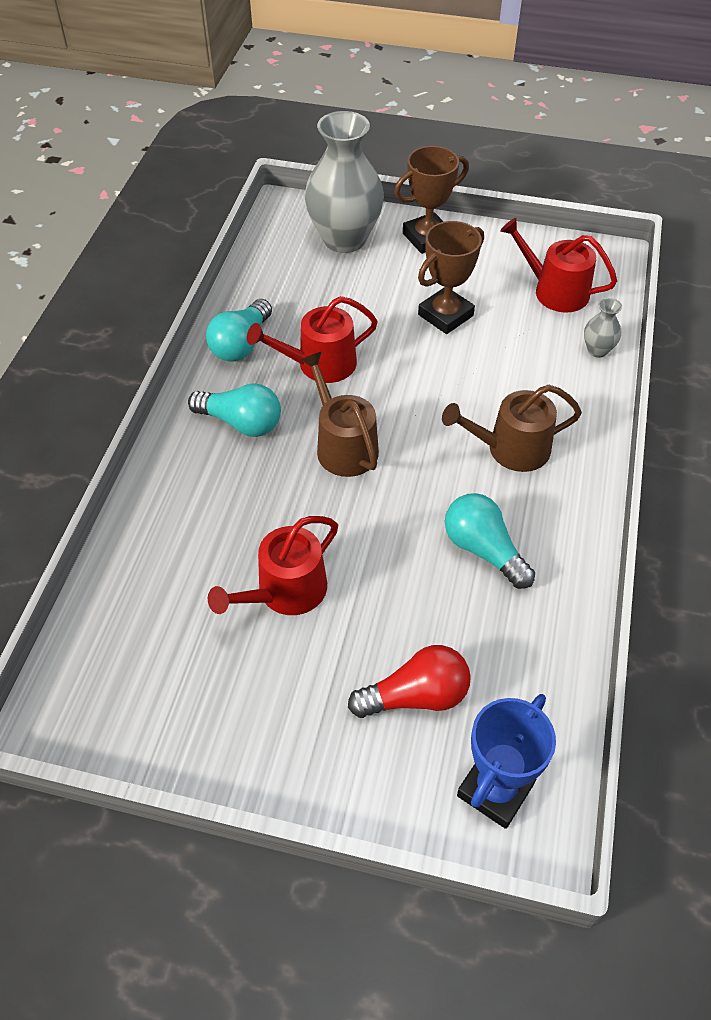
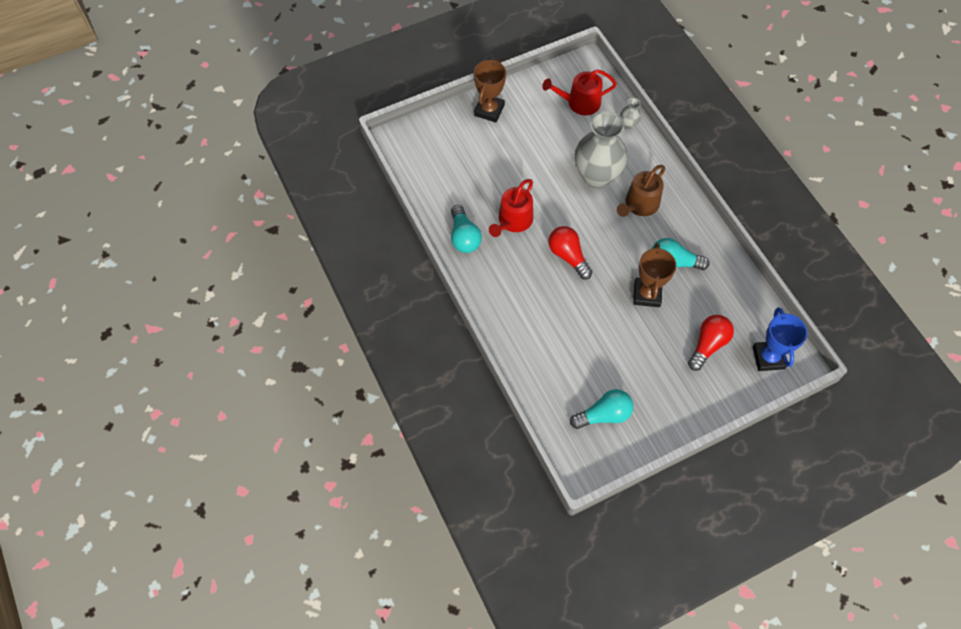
camera: 40 degrees left, 10 degrees up
turquoise light bulb [188,383,281,437] -> turquoise light bulb moved to [570,389,633,429]
red watering can [208,516,338,615] -> none
brown watering can [301,351,379,477] -> red light bulb [548,226,592,280]
grey vase [305,111,384,253] -> grey vase moved to [575,111,627,188]
brown trophy [418,221,484,334] -> brown trophy moved to [633,243,676,307]

